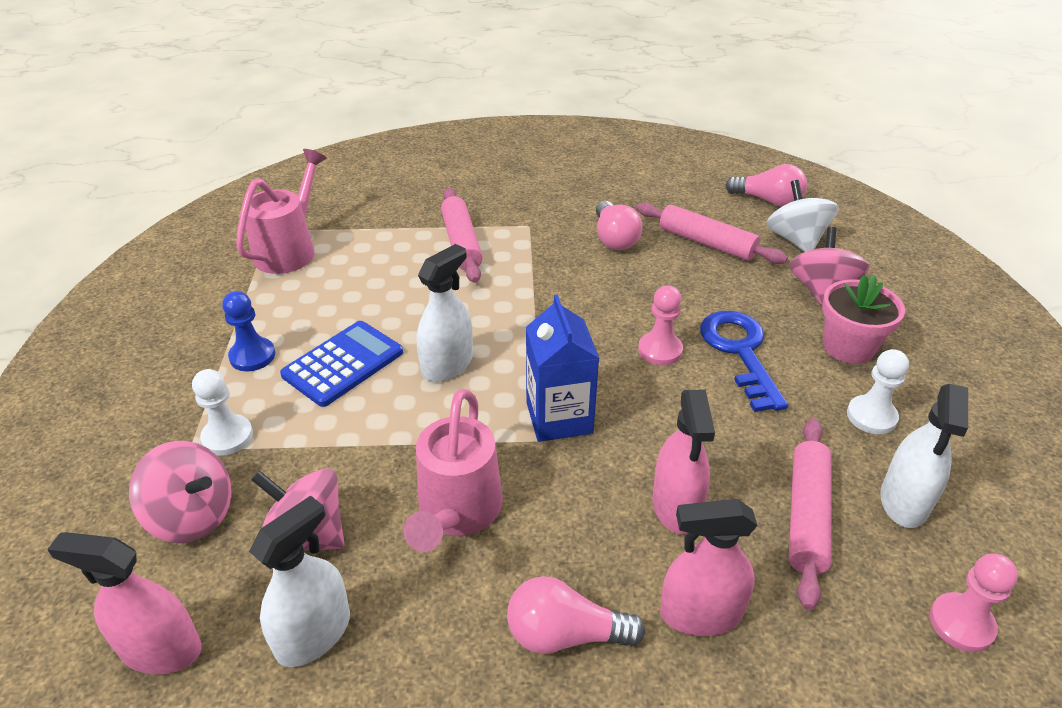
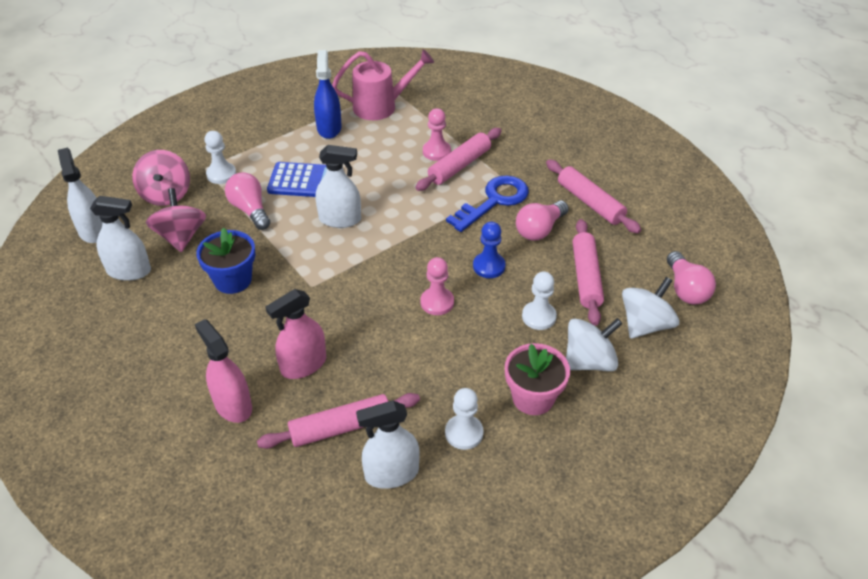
camera: 55 degrees right, 5 degrees up
pink spray bottle [47,532,201,674] -> white spray bottle [58,148,102,243]
blue pawn [222,291,275,371] -> blue pawn moved to [473,221,506,278]
pink watering can [403,389,503,552] -> blue flower pot [196,228,255,294]
pink light bulb [507,576,645,654] -> pink light bulb moved to [225,172,270,230]
blue carton [526,294,600,442] -> none
blue key [700,311,788,412] -> blue key moved to [446,175,529,232]
pink spinning top [789,227,870,306] -> white spinning top [566,318,623,371]
pink pawn [930,554,1018,652] -> pink pawn moved to [423,108,451,161]
none -> blue spray bottle [314,50,342,139]
none -> white pawn [522,271,557,330]
none -> pink rolling pin [546,160,641,233]

